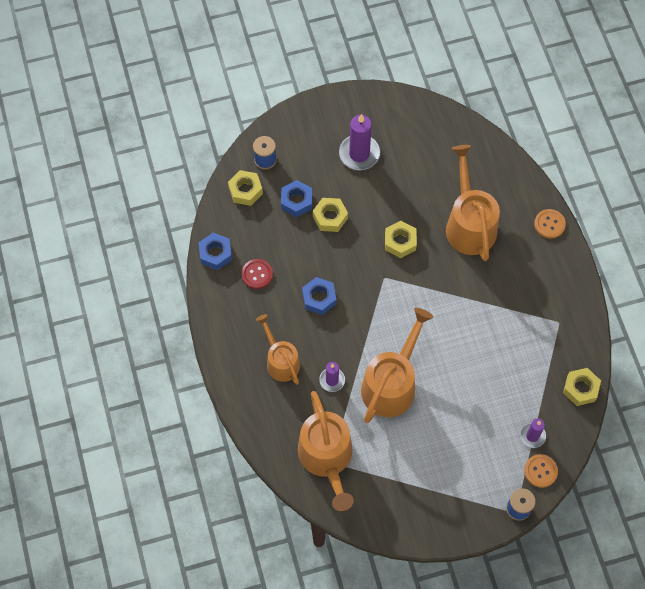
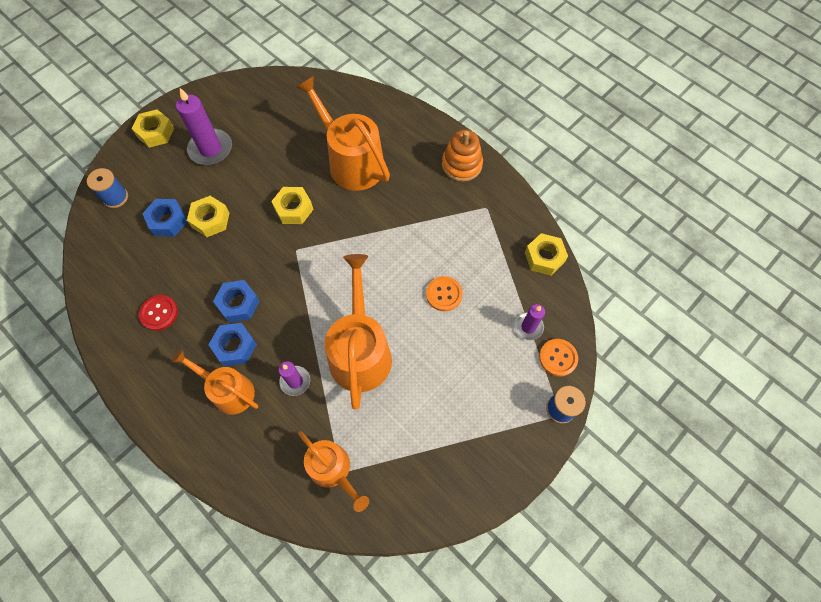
camera: 30 degrees left, 0 degrees up
blue nut [199,233,232,270] -> blue nut moved to [208,323,257,366]
yellow nut [228,170,263,206] -> yellow nut moved to [132,110,174,148]
orange watering can [298,391,354,511] -> orange watering can [298,431,369,512], size x0.62
orange button [534,209,566,238] -> orange button moved to [426,276,463,311]
none -> orange stacking toy [442,130,483,182]

